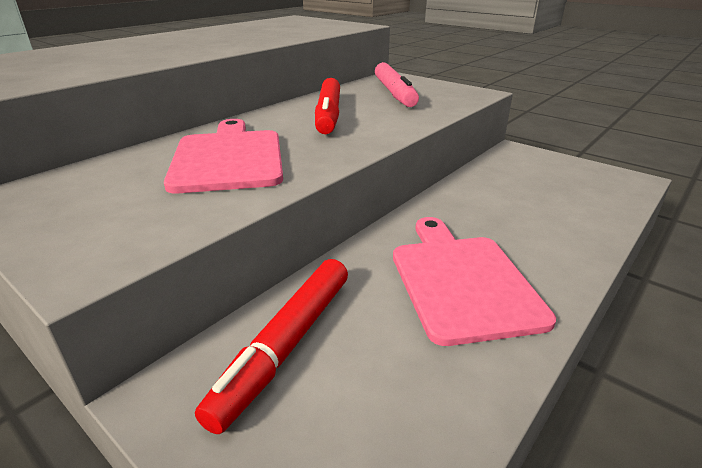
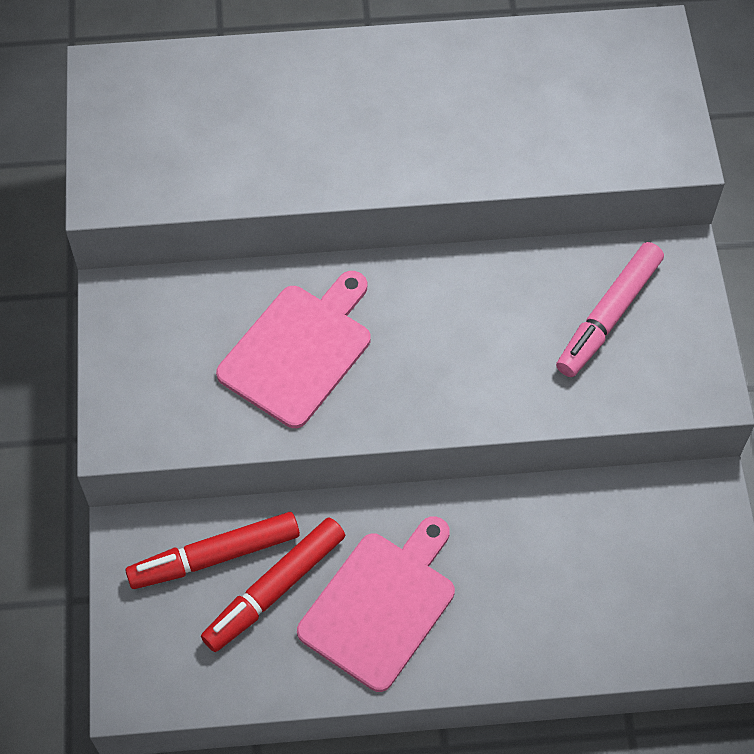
camera: 45 degrees right, 30 degrees up
red marker [315,78,340,134] -> red marker moved to [201,518,345,652]

